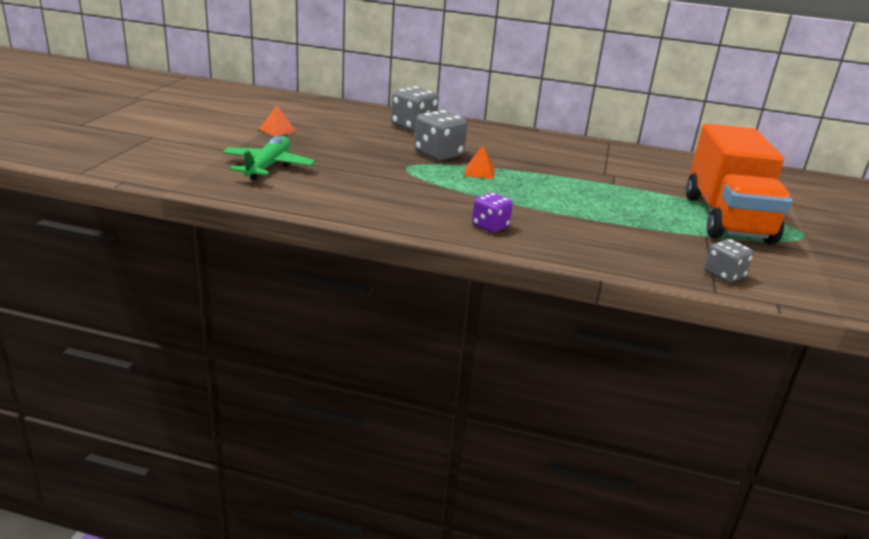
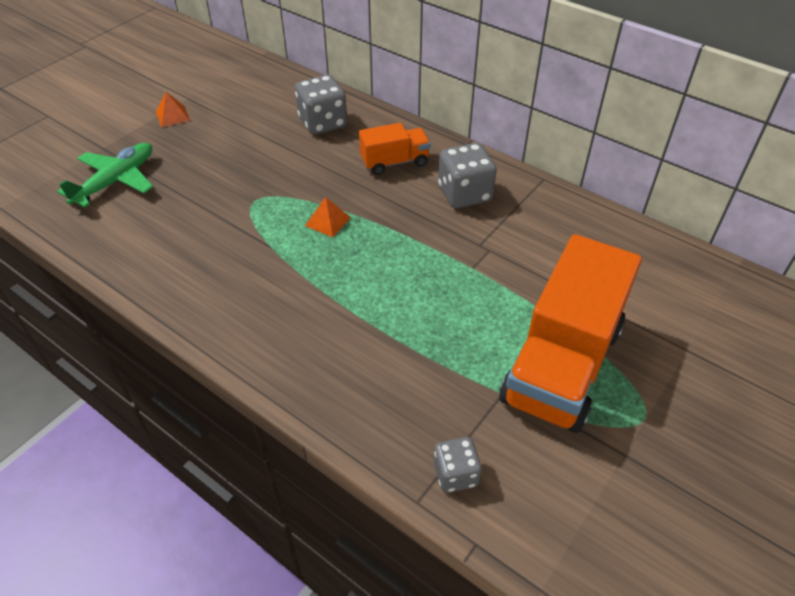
camera: 25 degrees right, 20 degrees up
grey dice [414,110,467,161] -> grey dice moved to [438,143,497,208]
purple dice [472,193,513,233] -> none
none -> orange truck [359,123,430,175]

